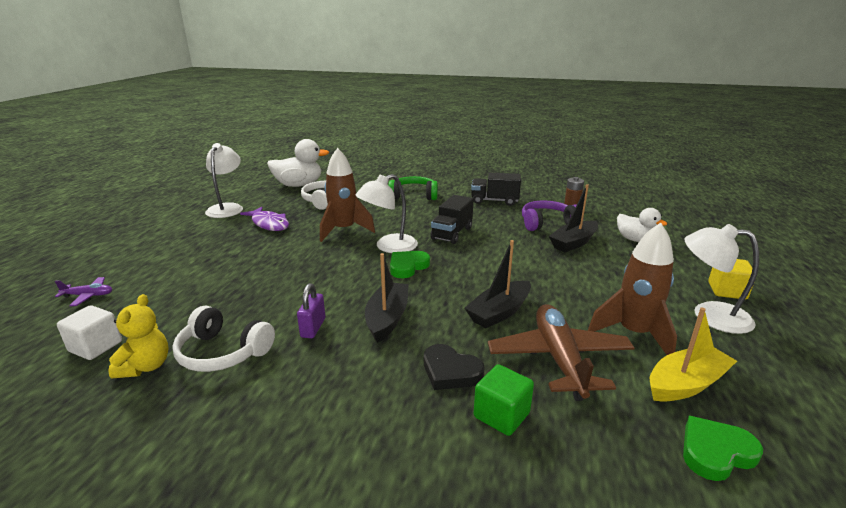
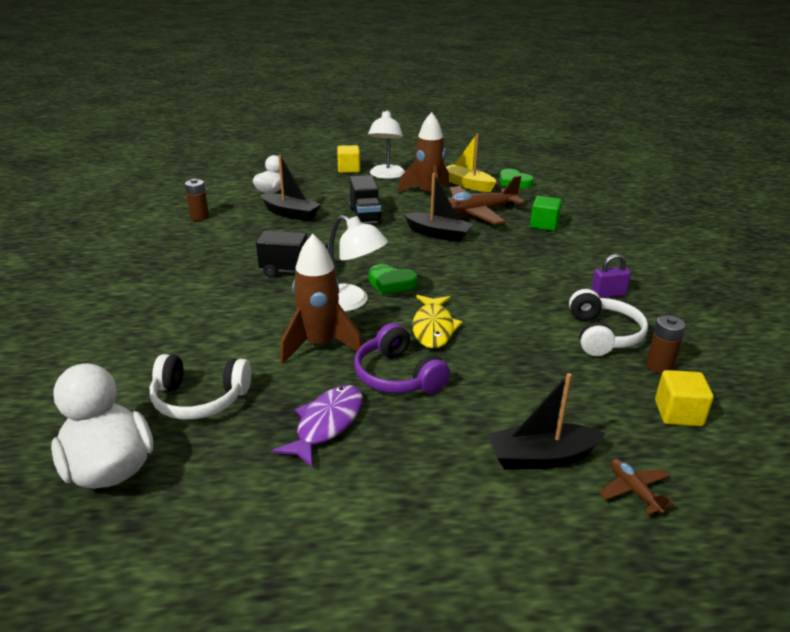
camera: 110 degrees left, 5 degrees up
purple plane [55,277,112,306] -> brown plane [599,458,675,515]
white cube [57,305,122,360] -> yellow cube [655,370,714,426]
yellow teddy bear [108,294,169,379] -> brown battery [646,315,686,374]
white lamp [205,143,243,218] -> none
purple padlock [297,283,325,338] -> purple padlock moved to [591,254,631,298]
black boat [365,253,409,343] -> black boat moved to [488,373,606,470]
green headphones [388,176,438,200] -> none
black heart [424,344,485,390] -> none
black truck [471,172,521,206] -> black truck moved to [349,175,383,224]
purple headphones [522,200,584,231] -> purple headphones moved to [354,323,450,393]
none -> yellow fish [412,295,463,349]

